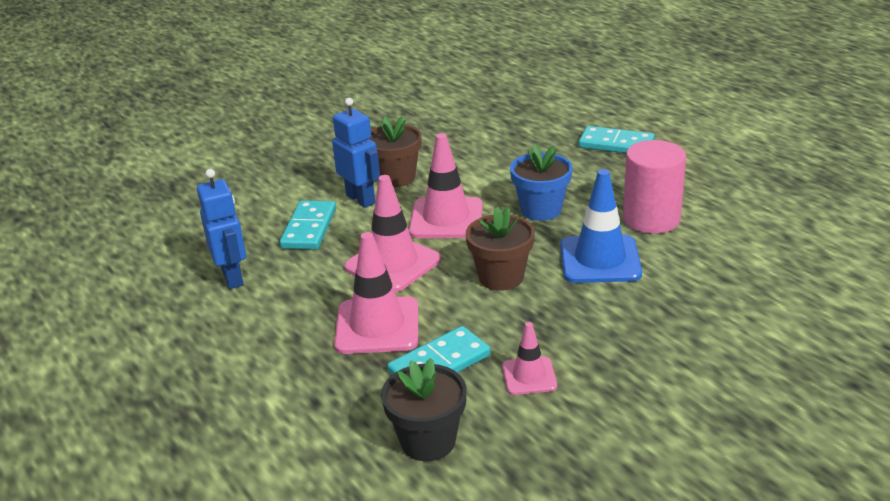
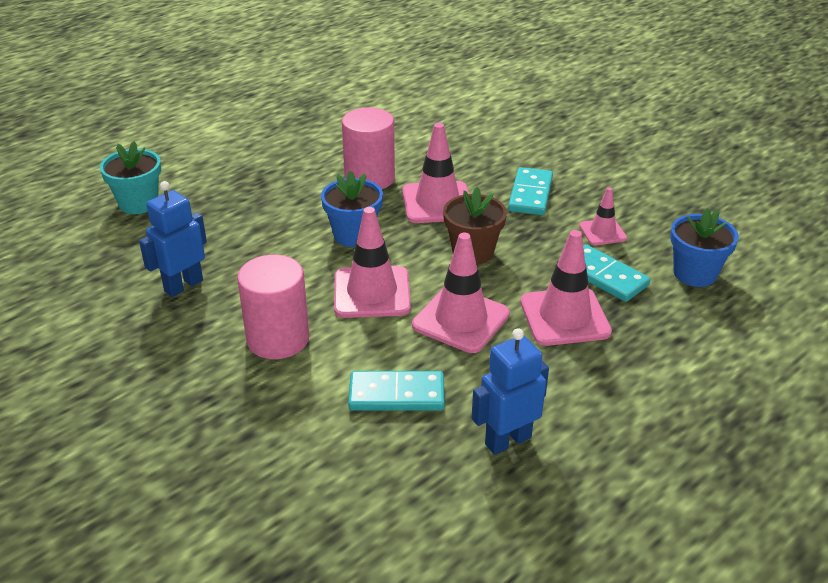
camera: 100 degrees left, 5 degrees up
blue robot [332,98,380,208] -> blue robot moved to [139,181,207,297]
brown flower pot [370,116,422,187] -> pink cylinder [237,255,309,359]
black flower pot [381,358,467,461] -> blue flower pot [670,208,739,287]
blue traffic cone [560,169,642,283] -> pink traffic cone [402,123,469,223]
turquoise domino [578,126,655,153] -> turquoise domino moved to [508,167,553,215]
none -> turquoise flower pot [100,141,161,214]

